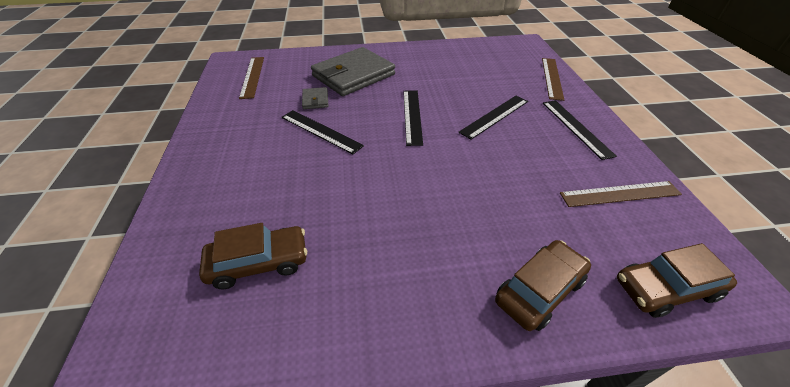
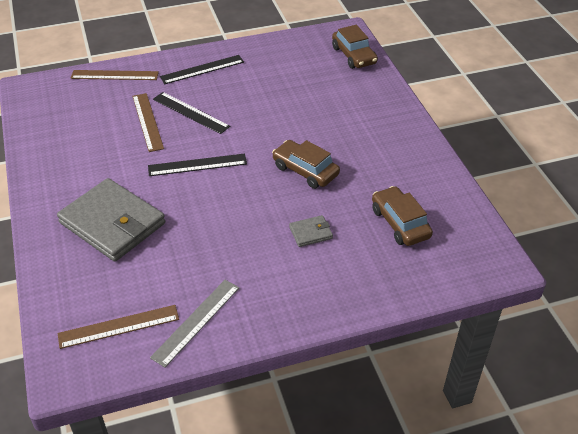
camera: 100 degrees left, 0 degrees up
black ruler [281,110,364,154] -> none
grey wallet [302,87,328,109] -> grey wallet moved to [289,215,333,247]
brown car [495,240,591,331] -> brown car moved to [272,140,340,189]
brown ruler [560,181,682,207] -> brown ruler moved to [132,93,164,152]
none -> grey ruler [150,280,239,368]

